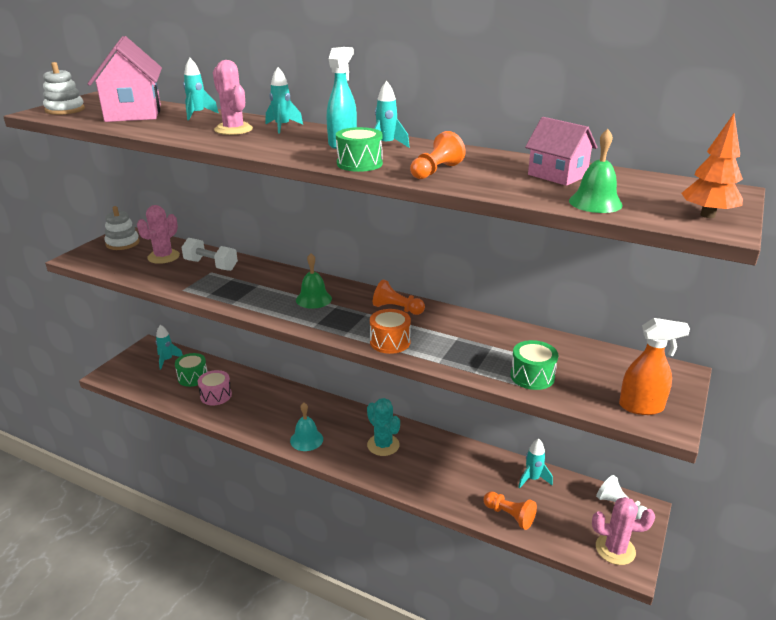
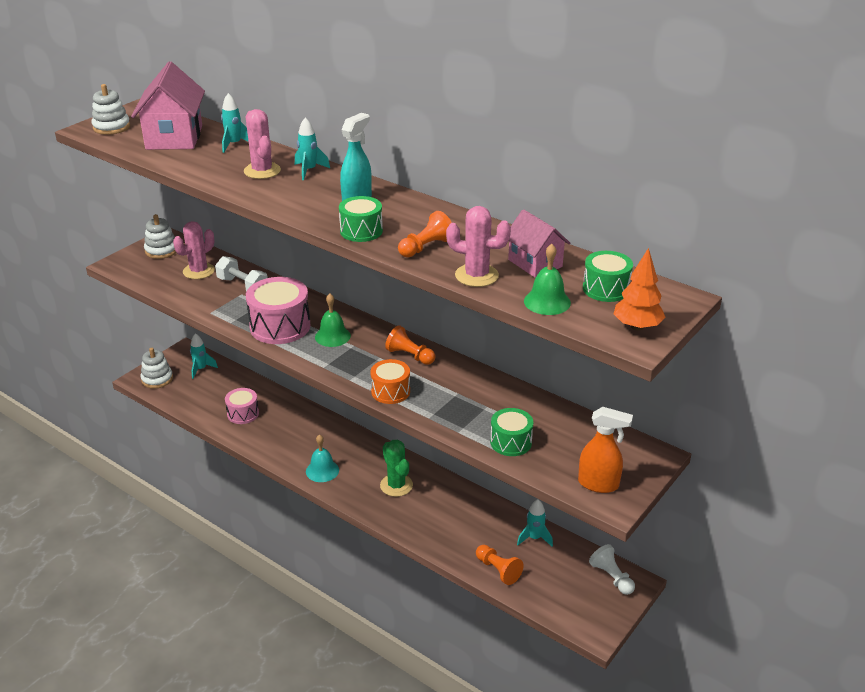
camera: 10 degrees right, 5 degrees up
green drum [175,353,208,387] -> green drum moved to [583,251,633,302]
turquoise cactus [367,398,400,456] -> green cactus [380,440,413,497]
turquoise rocket [374,81,410,148] -> none
pink cactus [592,497,655,565] -> pink cactus moved to [446,206,511,287]
none -> white stacking toy [141,348,173,388]
none -> pink drum [246,277,311,344]

